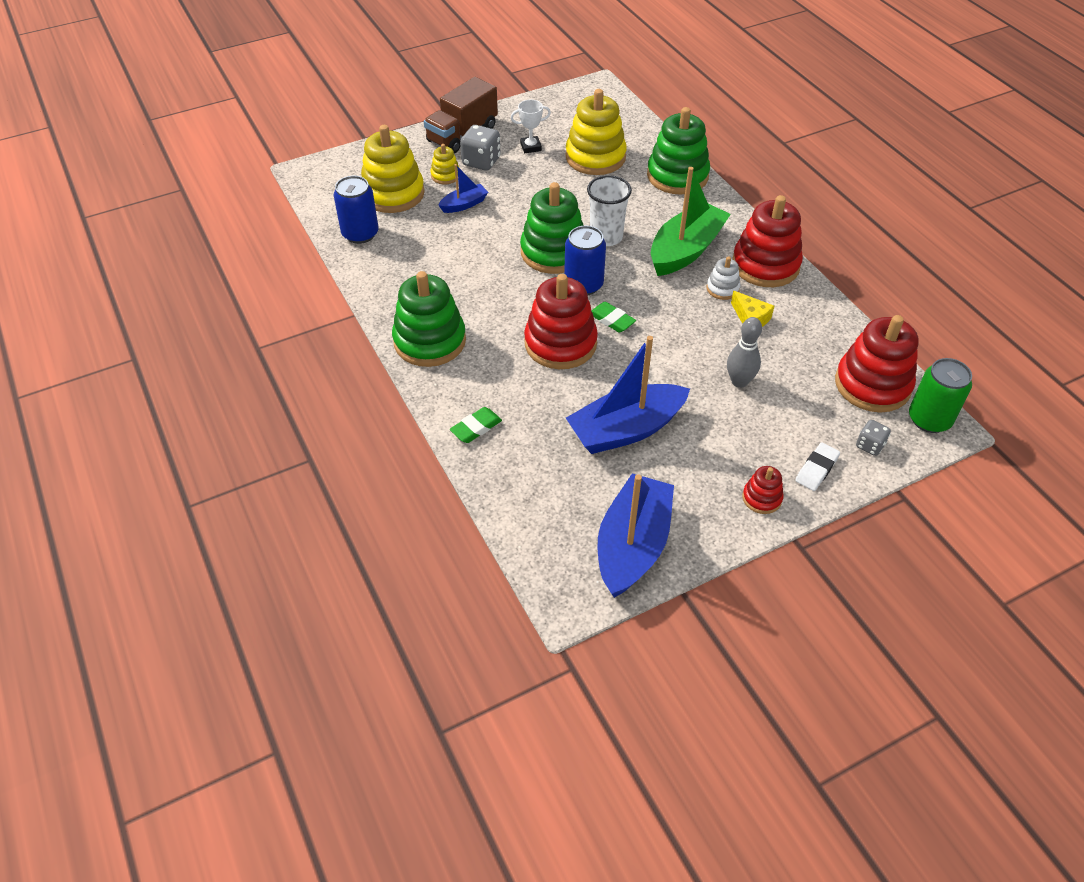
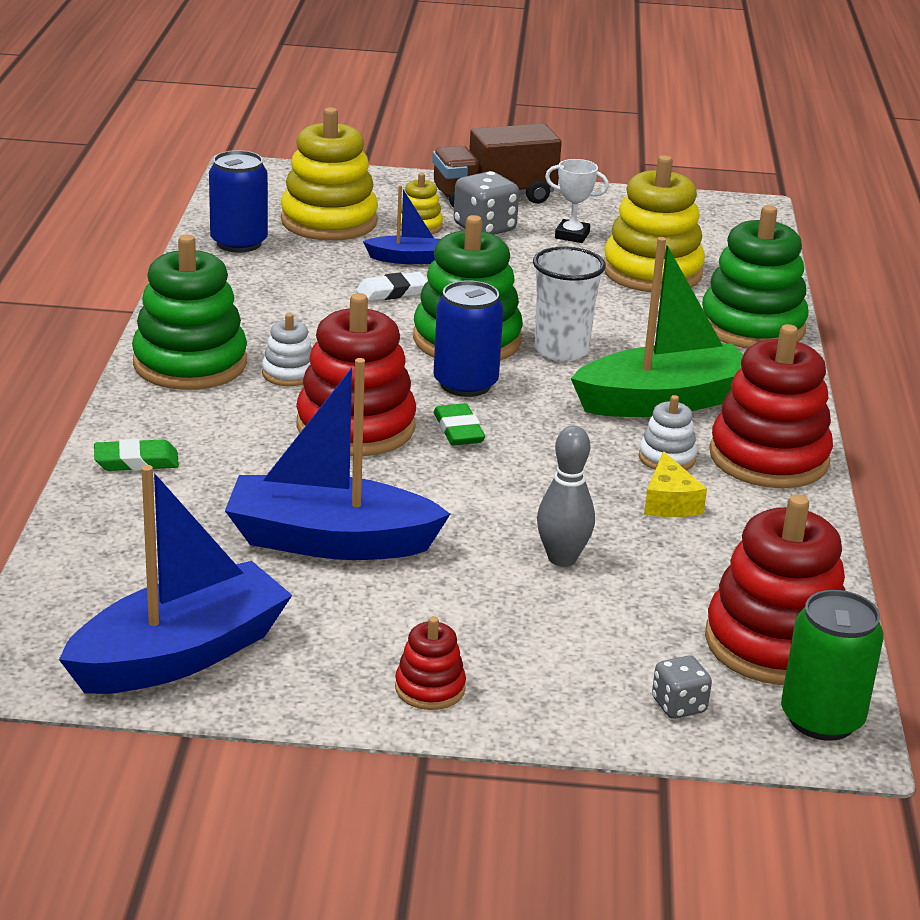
camera: 30 degrees right, 20 degrees down
white eraser [795,442,840,491] -> white eraser moved to [356,272,428,301]
none -> white stacking toy [262,313,312,386]

